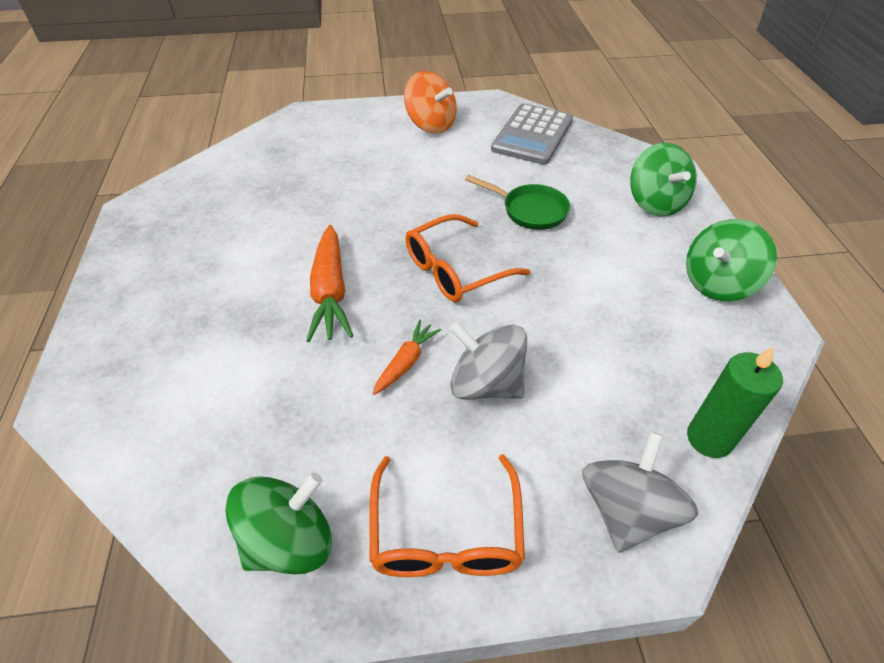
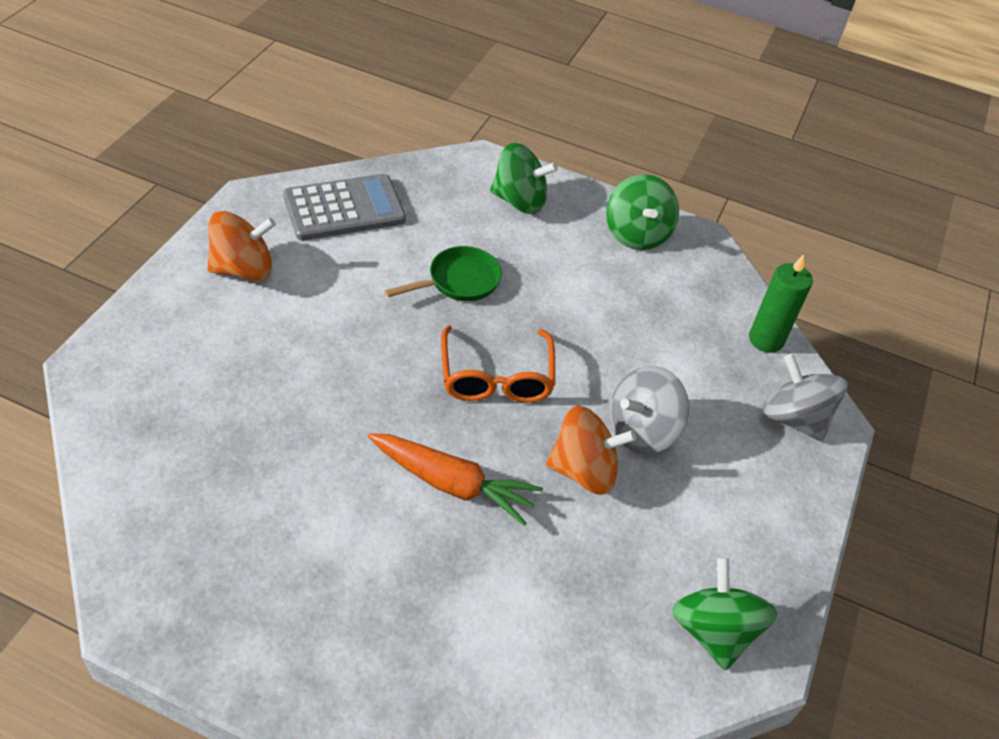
camera: 65 degrees left, 0 degrees up
orange glasses [370,454,525,577] -> none
orange carrot [372,320,441,395] -> orange spinning top [546,406,636,495]
grey calculator [491,103,573,165] -> grey calculator turned 75 degrees counterclockwise [283,174,406,241]

